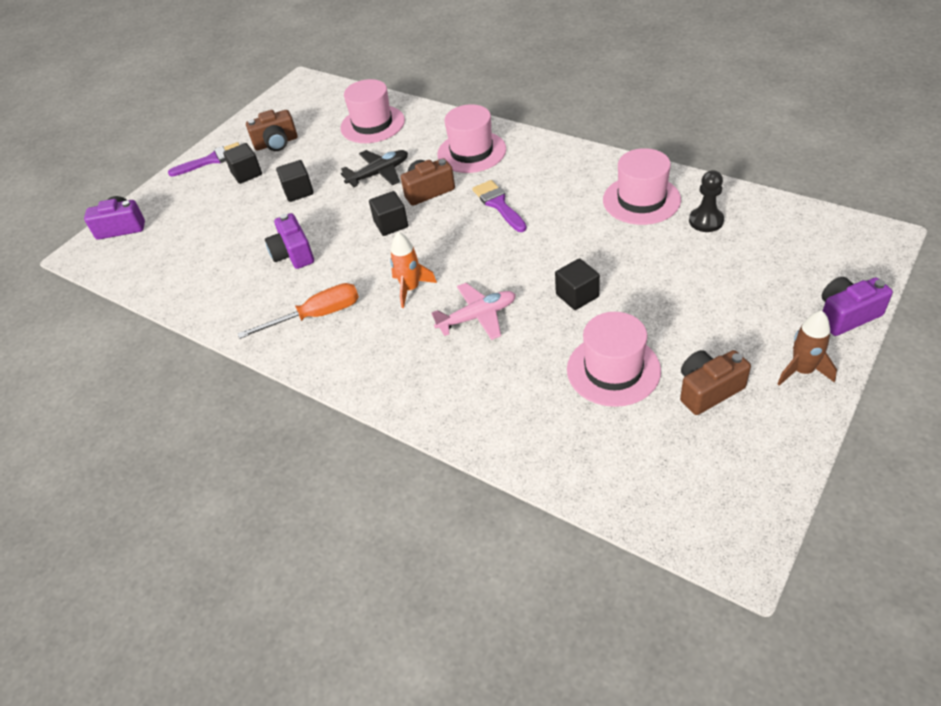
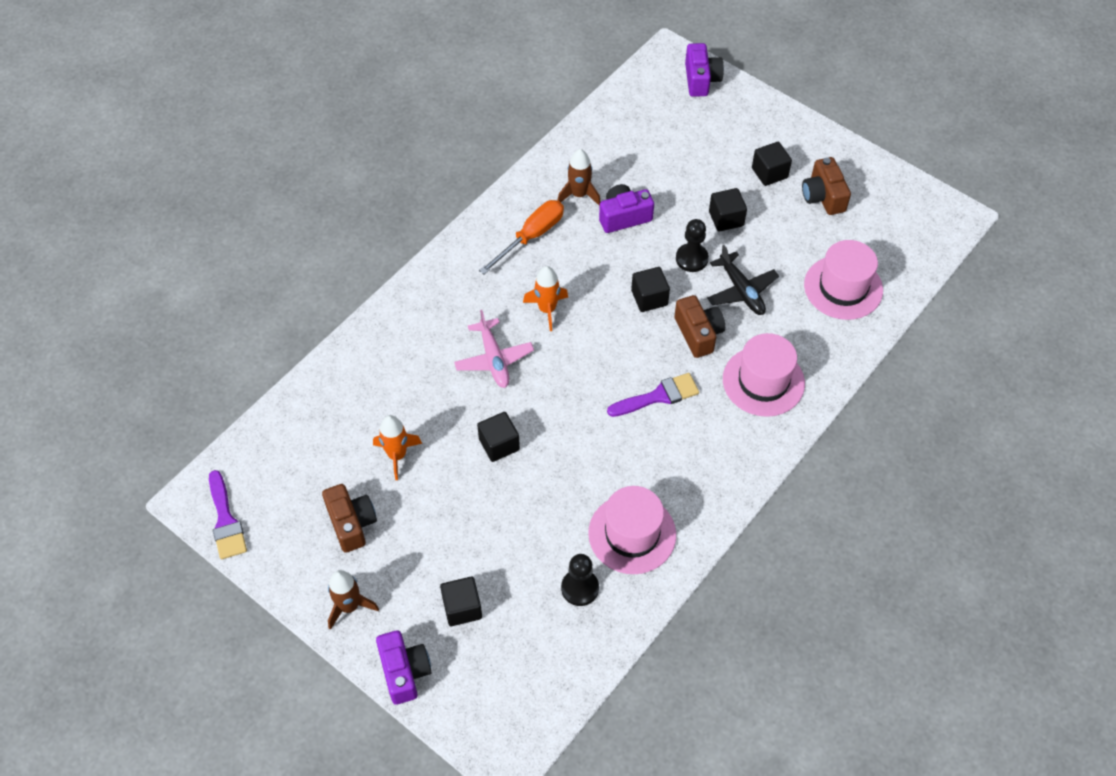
camera: 90 degrees right, 10 degrees up
purple brush [168,142,240,177] -> purple brush moved to [209,470,247,559]
orange screwdriver [238,283,359,339] -> orange screwdriver turned 120 degrees counterclockwise [479,200,564,274]
pink hat [567,312,661,407] -> orange rocket [373,415,422,480]
none -> black cube [440,576,482,626]
none -> brown rocket [557,149,601,206]
none -> black pawn [676,219,709,272]

